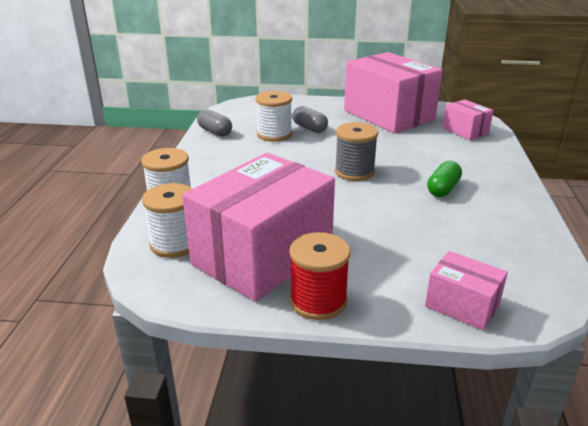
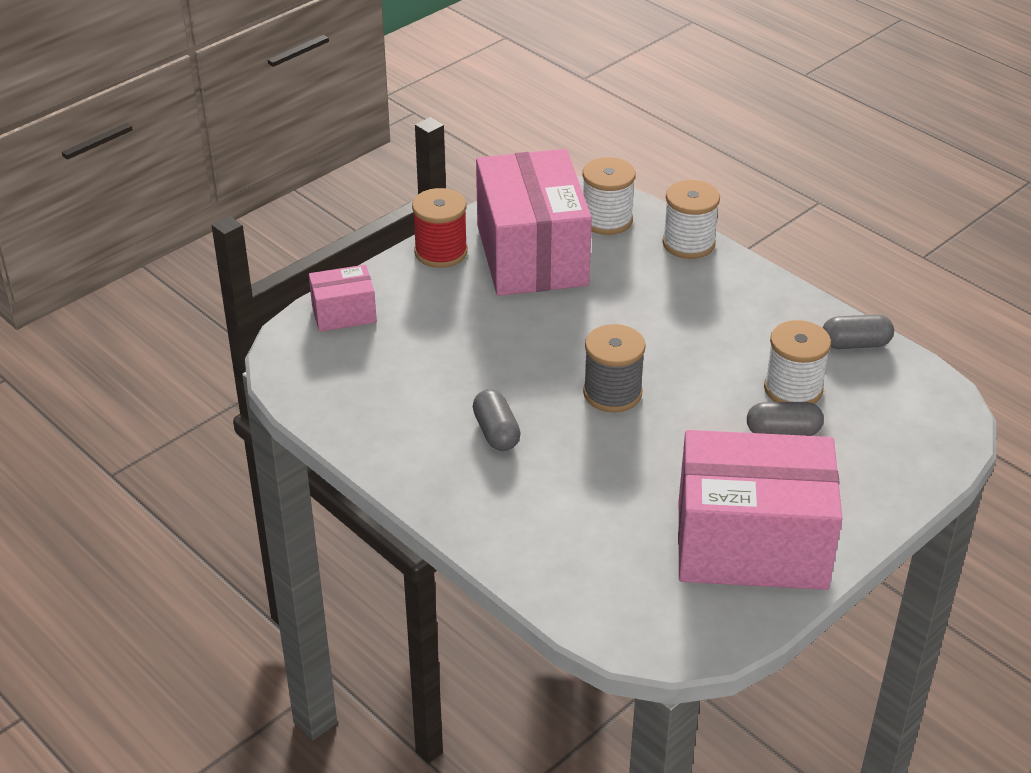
camera: 130 degrees right, 10 degrees up
green capsule [427,161,462,197] -> grey capsule [473,389,521,451]
pink box [442,99,493,140] -> none

